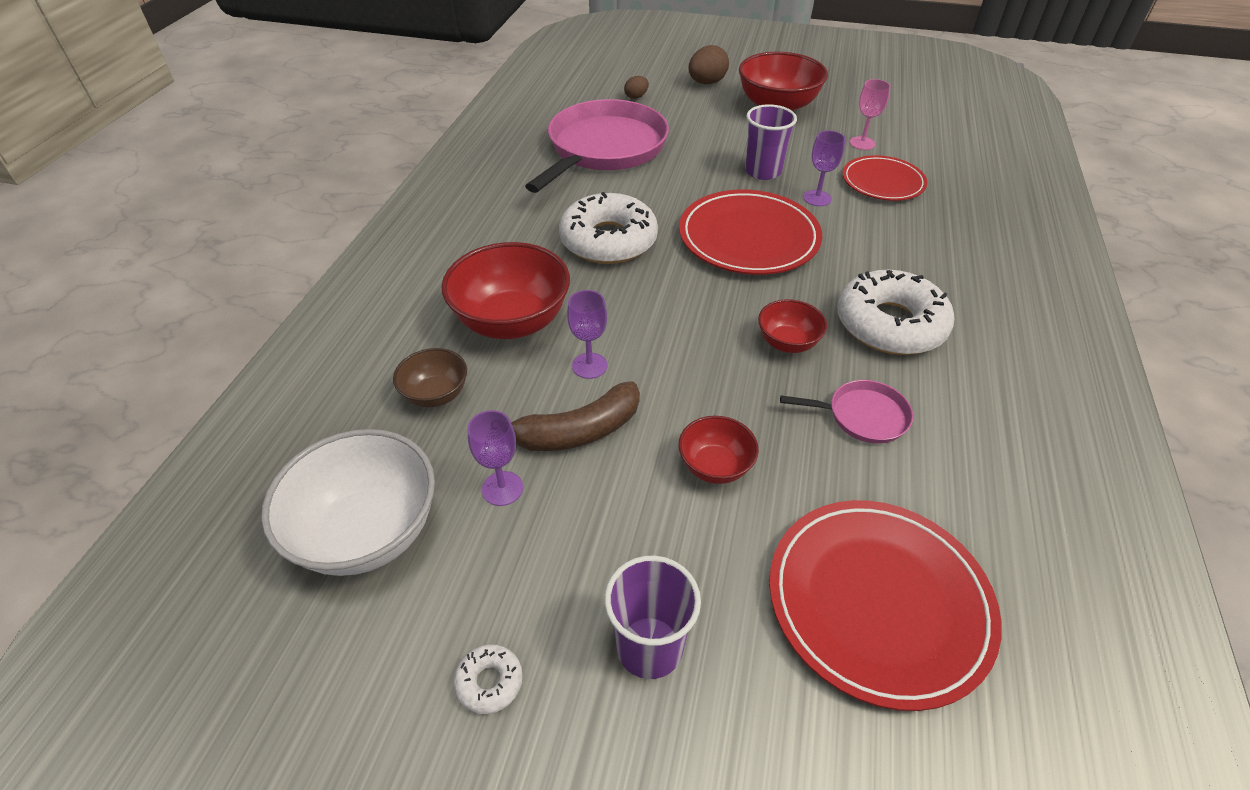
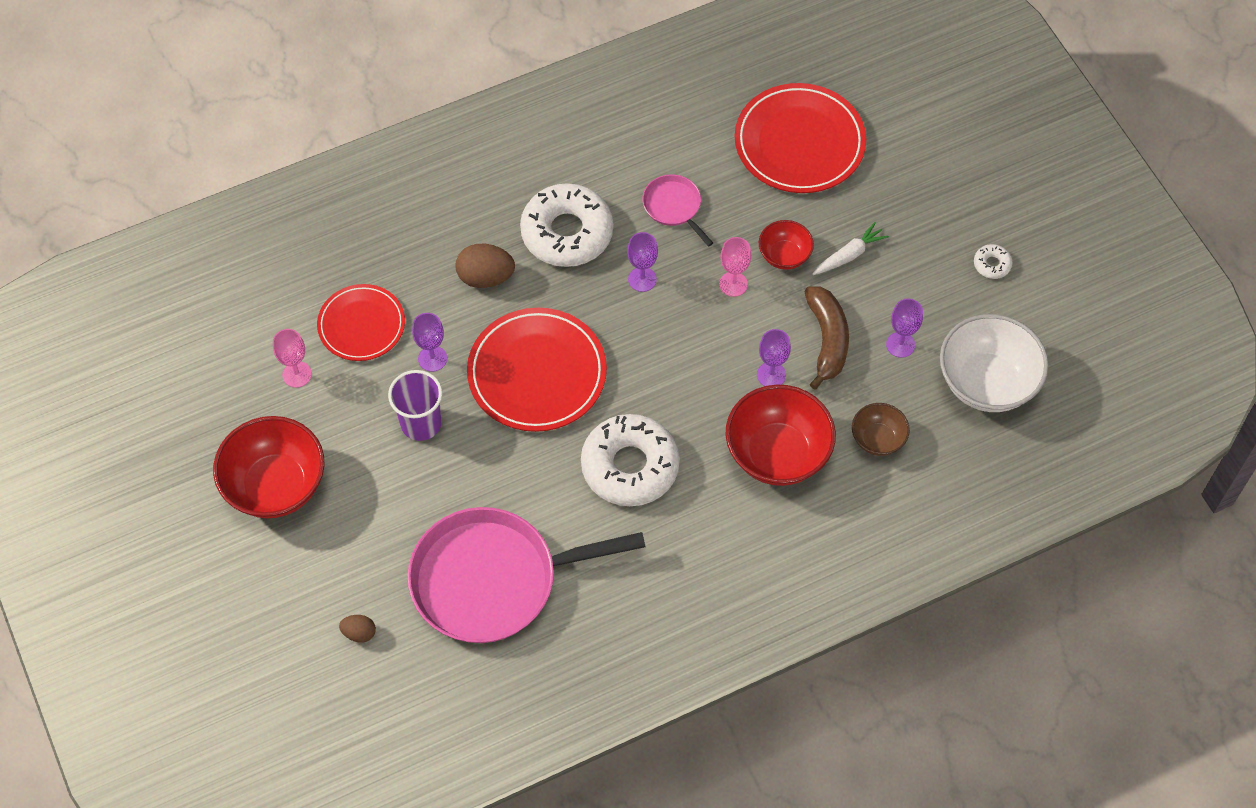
camera: 130 degrees left, 15 degrees up
brown banana [511,381,640,451] -> brown banana turned 60 degrees clockwise [804,287,849,390]
purple cup [605,556,701,679] -> none
brown egg [688,45,729,84] -> brown egg moved to [456,244,515,288]
red bowl [758,299,827,353] -> purple goblet [627,232,658,292]
none -> pink goblet [719,237,751,297]
none -> white carrot [812,222,889,275]

